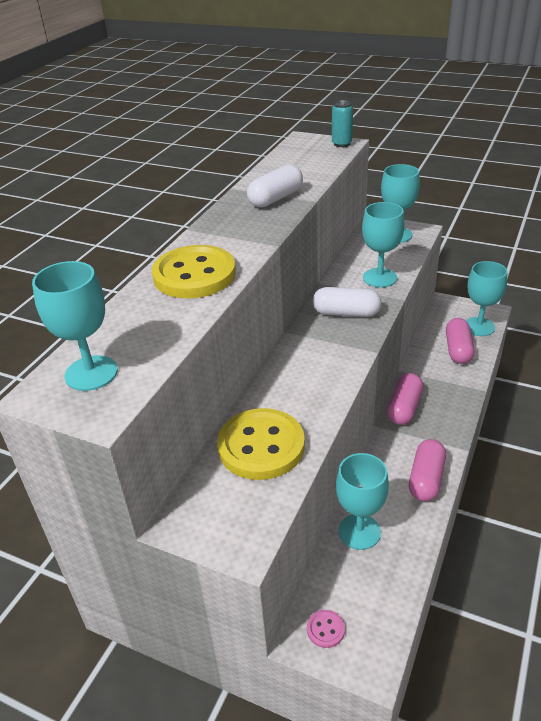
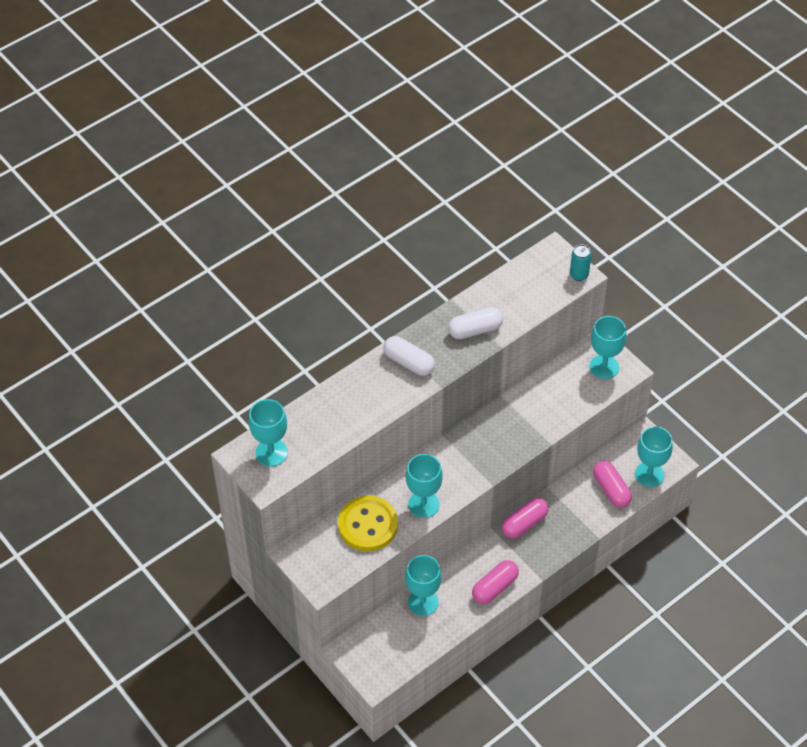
camera: 25 degrees right, 15 degrees up
yellow button [152,245,236,298] -> none
pink button [307,610,345,648] -> none
white capsule [313,287,381,317] -> white capsule moved to [383,336,435,376]
turquoise goblet [362,202,405,287] -> turquoise goblet moved to [406,454,443,518]
pink capsule [446,318,474,364] -> pink capsule turned 60 degrees counterclockwise [593,461,632,508]

